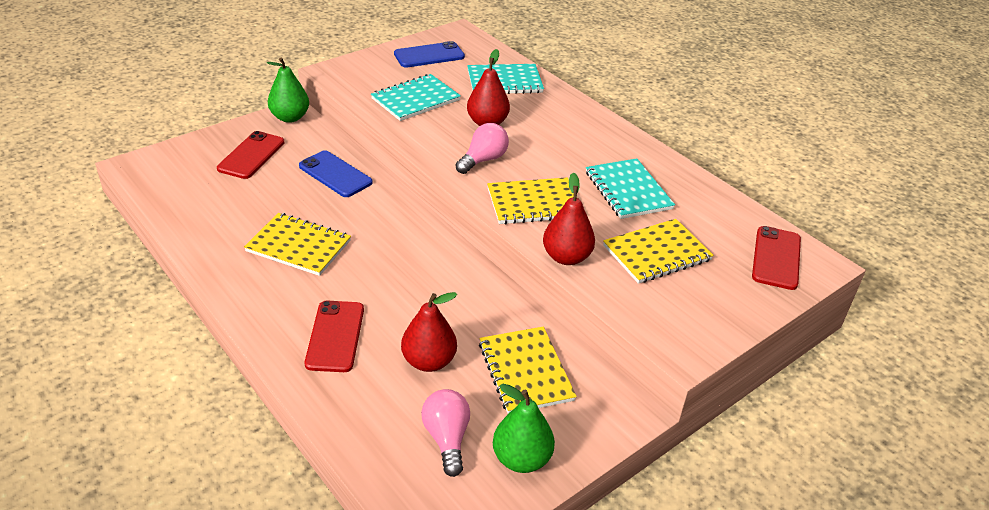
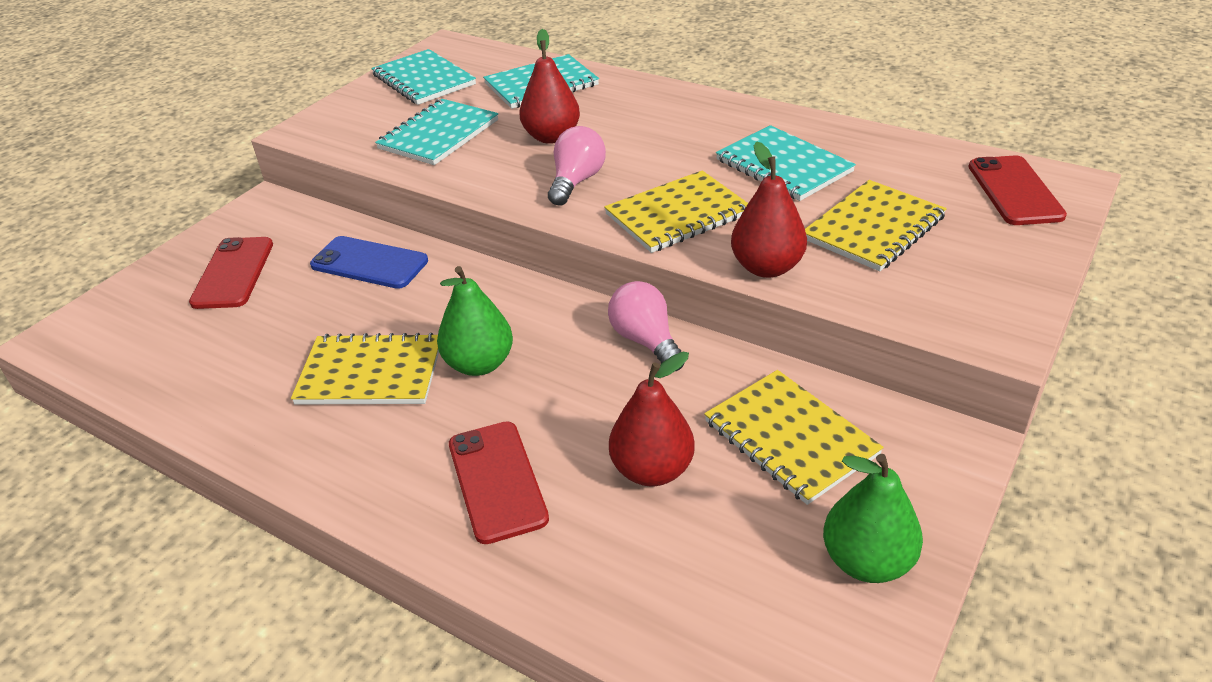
camera: 15 degrees left, 0 degrees up
green pear [267,57,309,123] -> green pear moved to [437,266,513,376]
blue phone [394,41,465,68] -> turquoise notebook [371,49,476,105]
pink light bulb [421,389,470,477] -> pink light bulb moved to [608,281,684,371]

